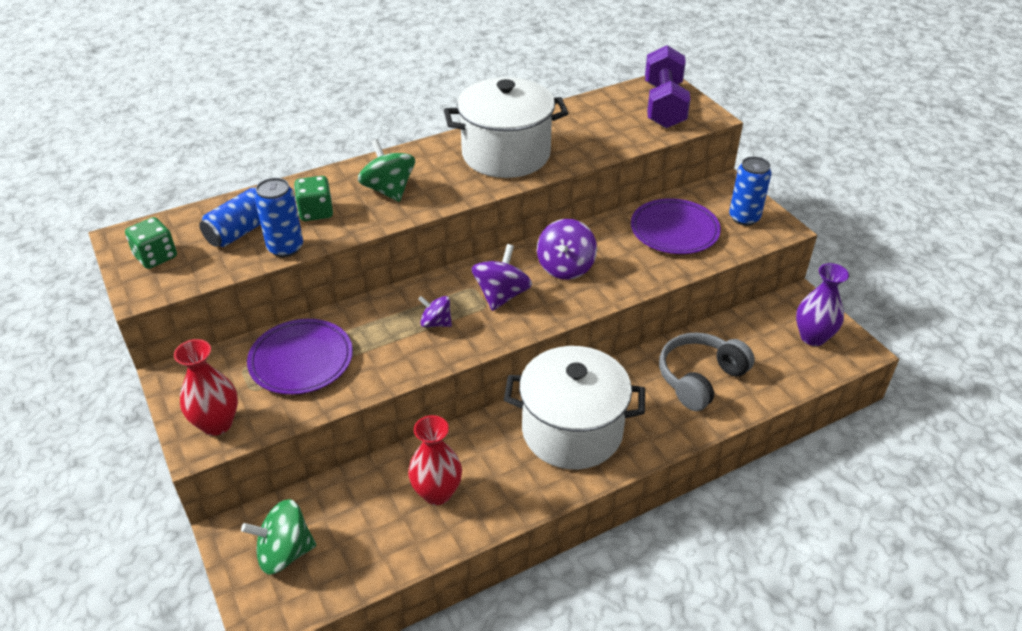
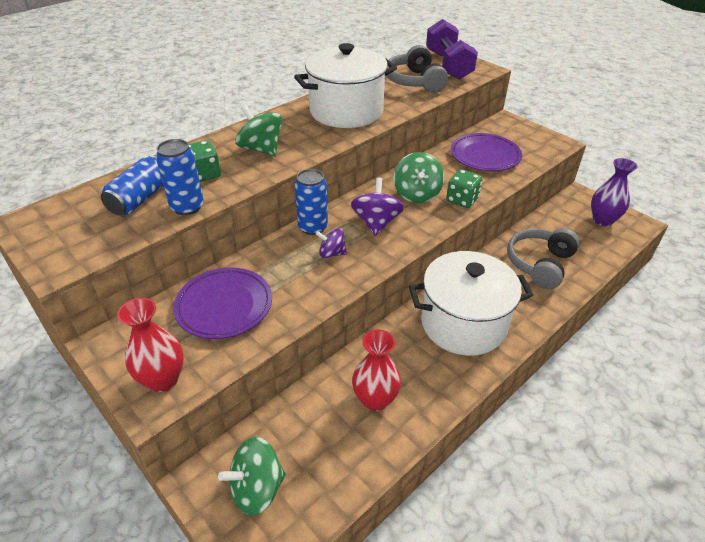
camera: 15 degrees left, 0 degrees up
green dice [125,217,177,269] -> green dice moved to [446,169,482,208]
purple spinning top [537,219,597,280] -> green spinning top [394,152,444,203]
blue can [729,157,771,226] -> blue can moved to [295,169,328,235]
none -> grey headphones [387,45,448,93]

